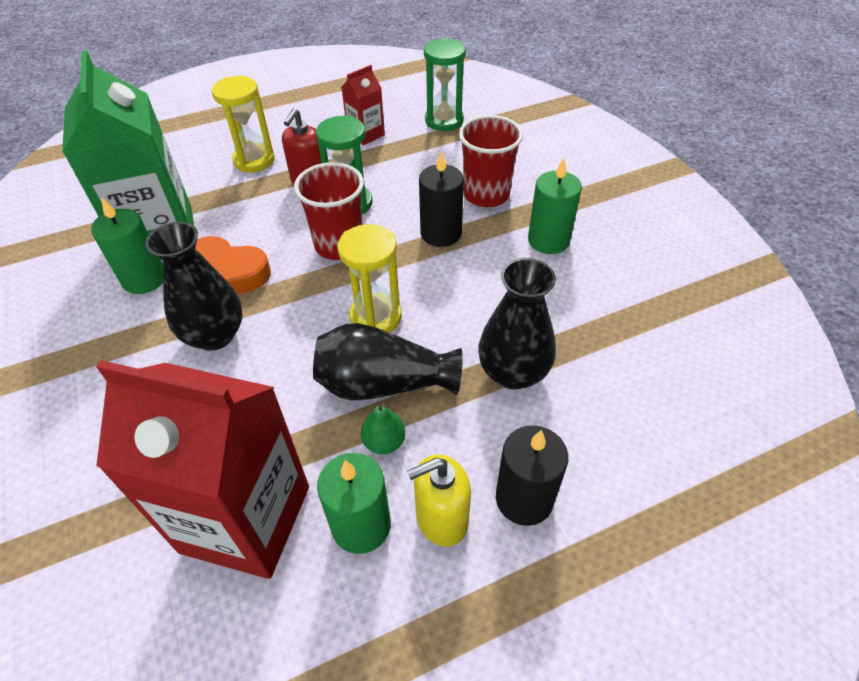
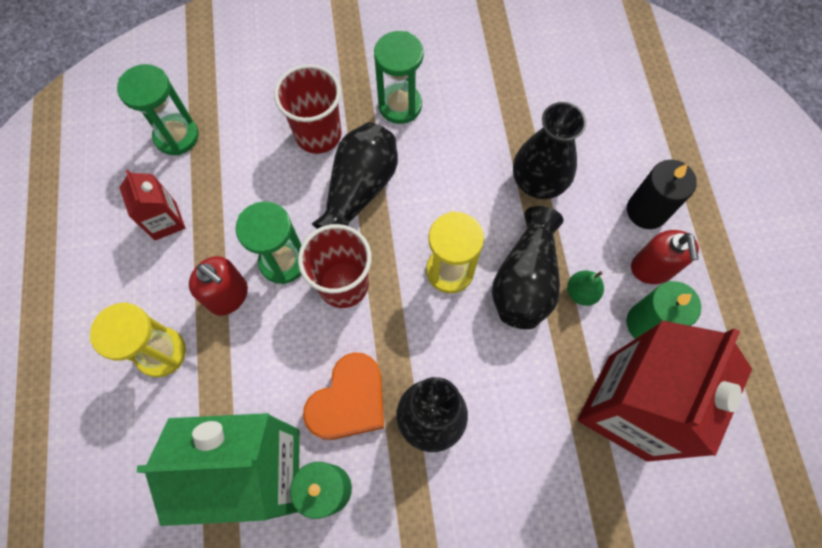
camera: 75 degrees left, 20 degrees up
yellow soap dispenser [407,455,471,547] -> red soap dispenser [631,230,699,284]
black candle [419,151,464,247] -> black vase [312,122,398,229]
green candle [528,158,582,254] -> green hourglass [374,31,423,124]

